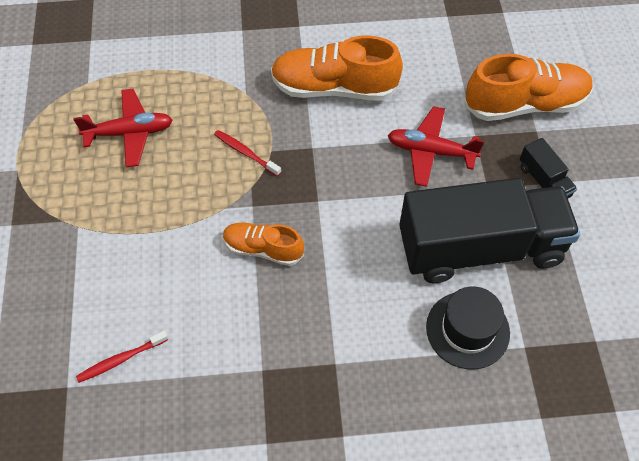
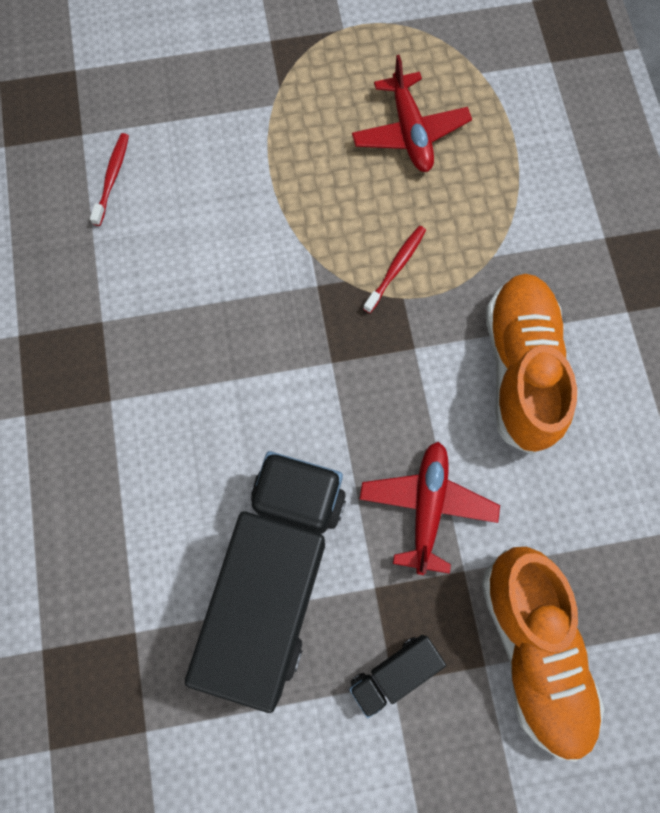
camera: 85 degrees right, 15 degrees up
red toothbrush [76,331,168,383] -> red toothbrush turned 45 degrees clockwise [90,133,129,226]
orange shoe [223,223,304,266] -> none
black truck [399,178,580,283] -> black truck turned 150 degrees counterclockwise [185,451,346,713]
black hat [426,287,510,369] -> none

